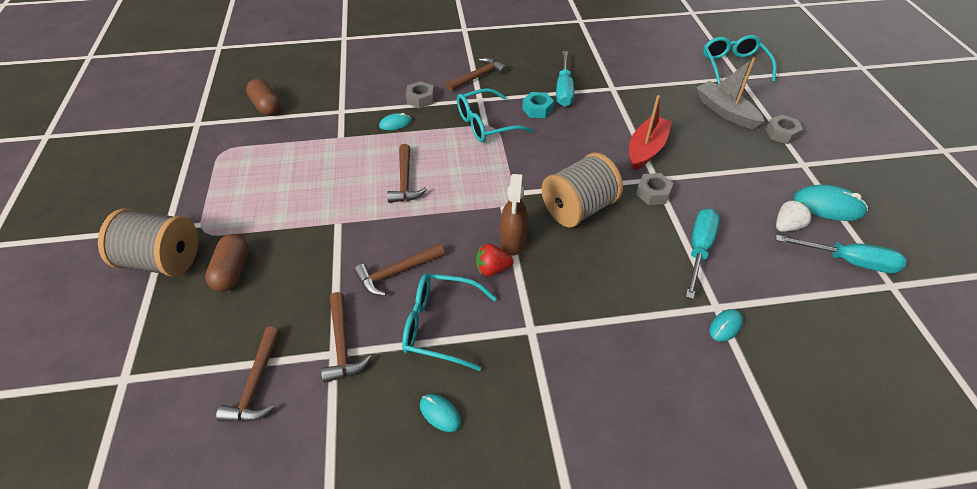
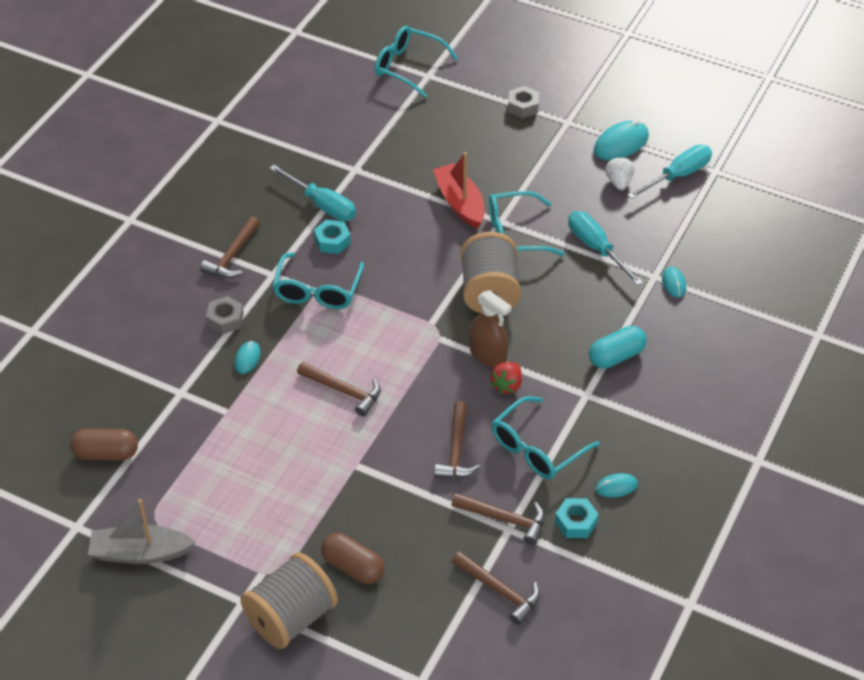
camera: 55 degrees left, 0 degrees up
brown hammer [446,57,507,92] -> brown hammer turned 150 degrees counterclockwise [200,216,260,278]
grey nut [636,173,673,205] -> turquoise glasses [489,191,565,256]
grey boat [696,57,764,129] -> grey boat moved to [88,499,196,564]
none -> turquoise nut [555,498,599,538]
none -> turquoise capsule [589,326,647,369]

